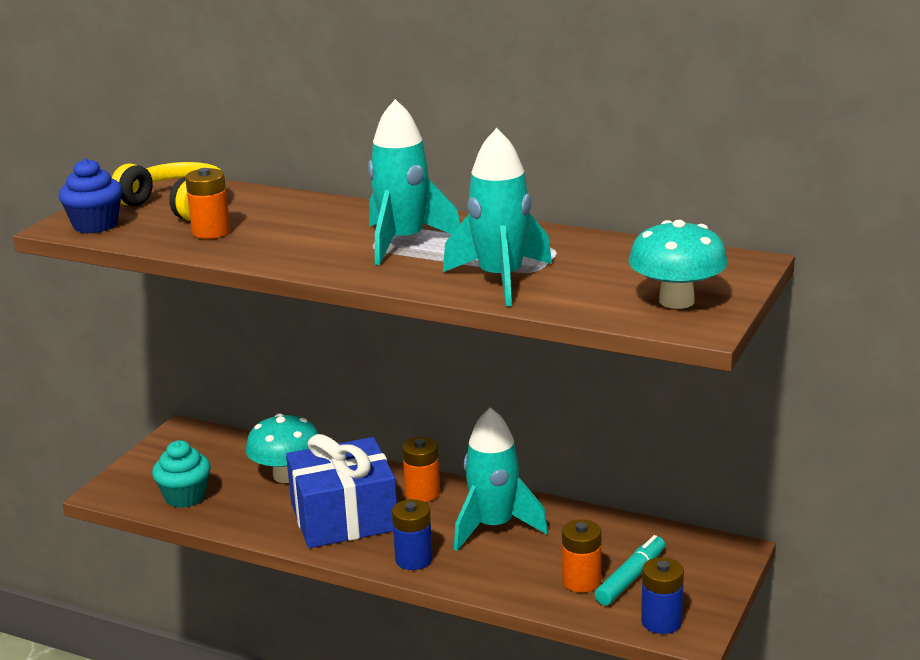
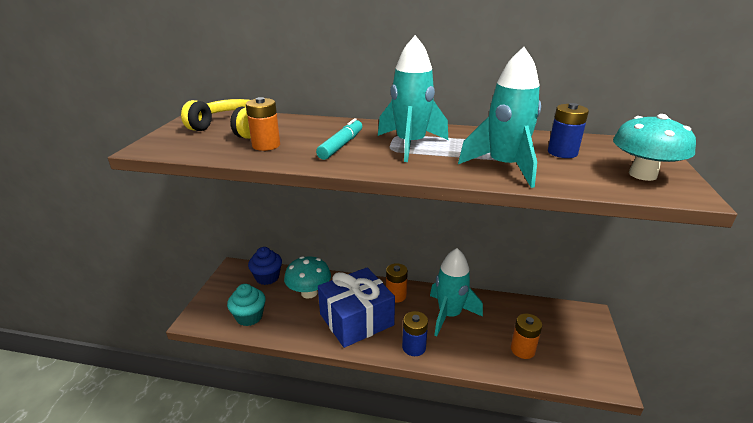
camera: 15 degrees left, 5 degrees up
blue cupcake [59,158,122,234] -> blue cupcake moved to [248,247,282,285]
turquoise marker [595,535,665,606] -> turquoise marker moved to [316,118,362,160]
blue battery [641,557,684,634] -> blue battery moved to [548,103,589,158]

